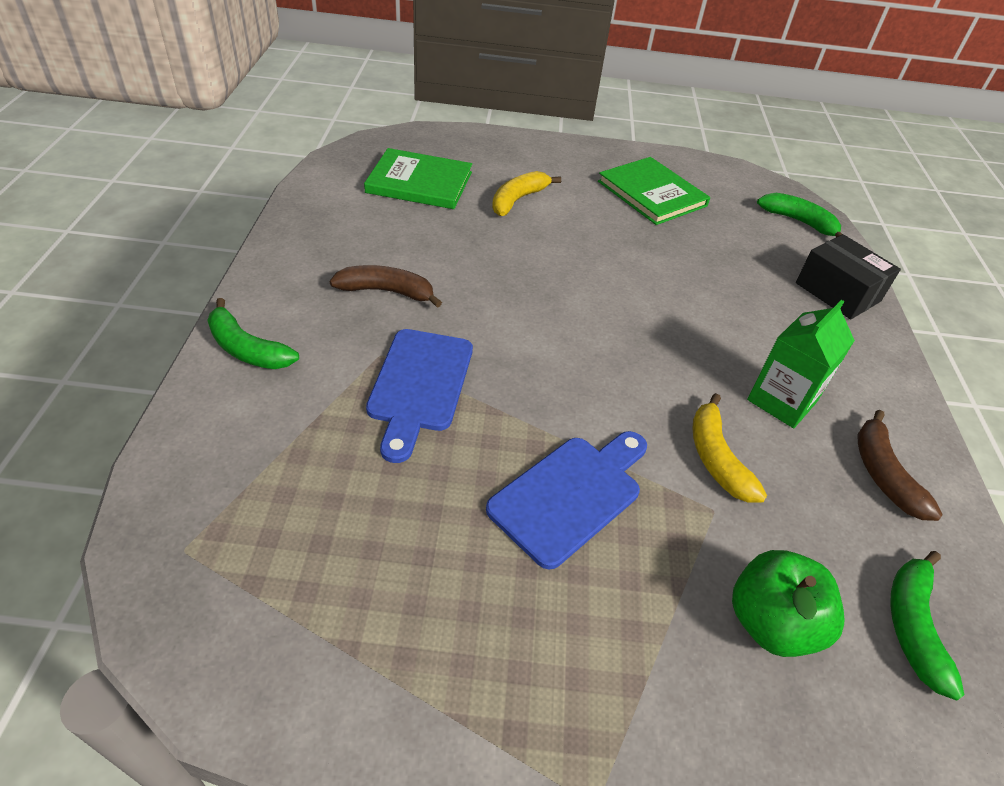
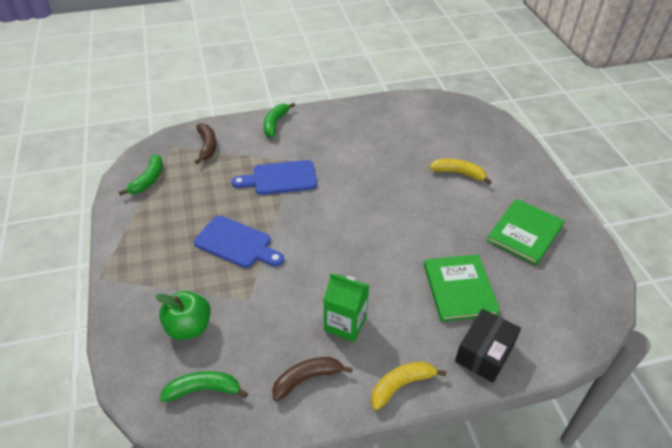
camera: 75 degrees right, 0 degrees up
brown banana [330,265,442,308] -> brown banana moved to [195,123,216,164]
green book [364,148,472,209] -> green book moved to [424,254,500,322]
yellow banana [692,393,767,503] -> yellow banana moved to [371,361,446,410]
green banana [757,193,842,237] -> green banana moved to [119,154,163,196]

